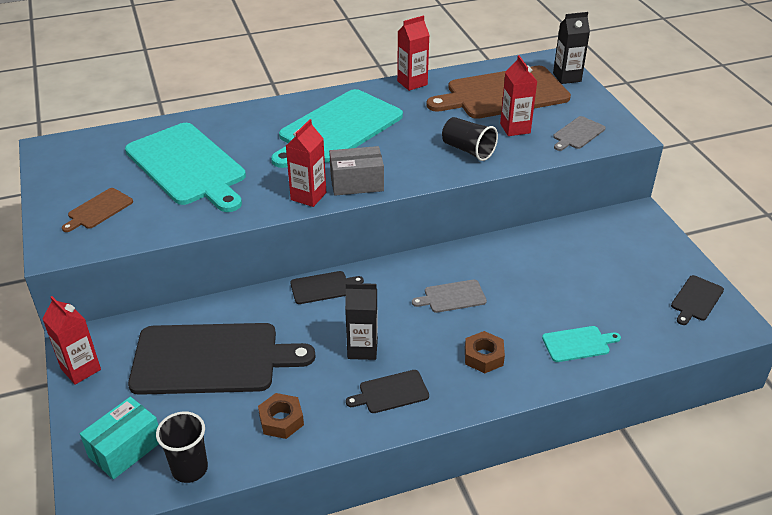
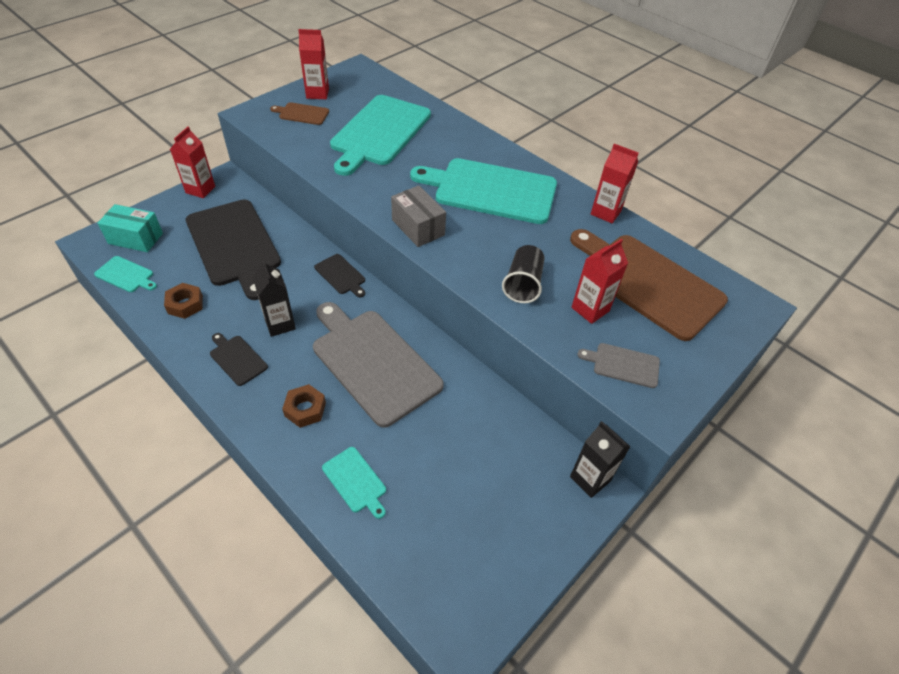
camera: 60 degrees right, 10 degrees up
black cup [156,411,208,483] -> turquoise cutting board [94,256,157,292]
red carton [286,119,326,207] -> red carton moved to [298,29,329,99]
grey cutting board [412,279,487,313] -> grey cutting board [313,302,444,428], size x2.28
black carton [553,12,590,84] -> black carton moved to [570,421,630,498]
black cutting board [671,275,724,325] -> none

